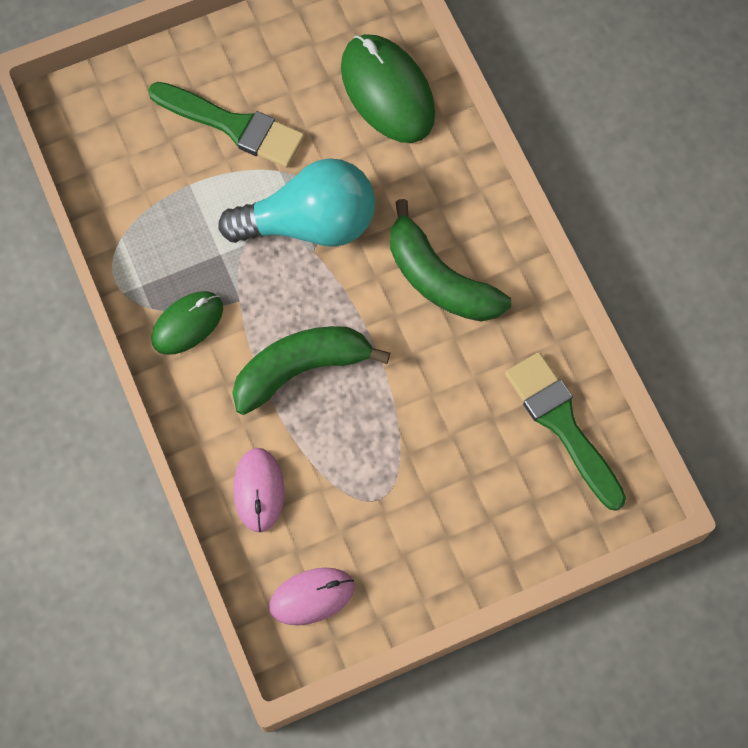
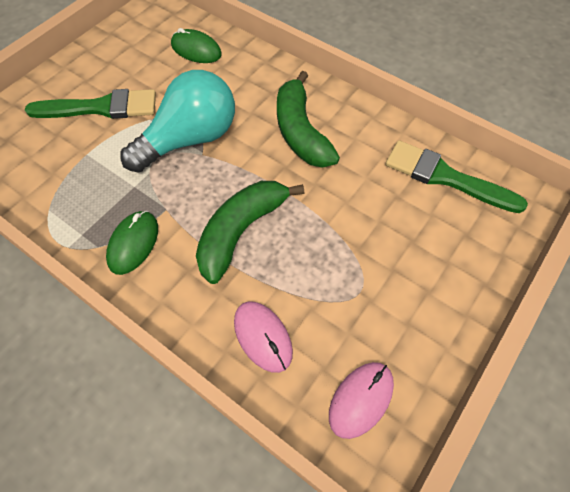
camera: 30 degrees left, 10 degrees down
green mouse [341,34,435,143] -> green mouse [171,28,222,63], size x0.61
green banana [390,199,511,322] -> green banana turned 60 degrees clockwise [277,71,340,168]

